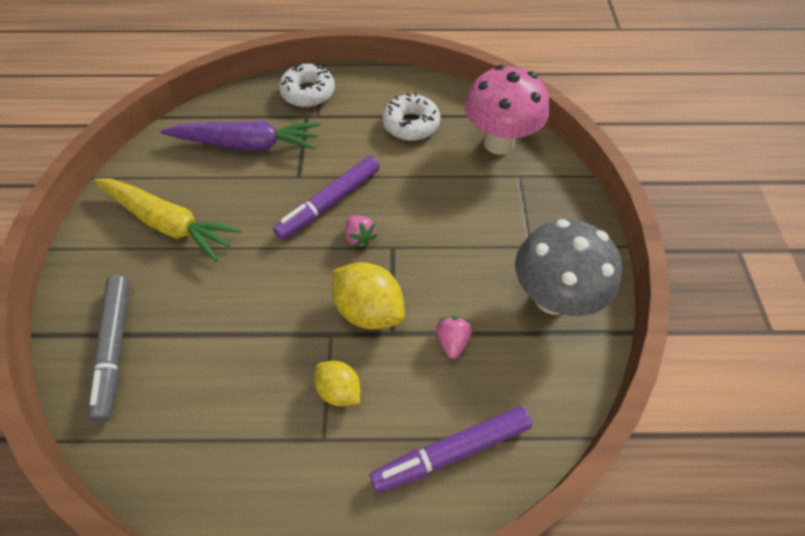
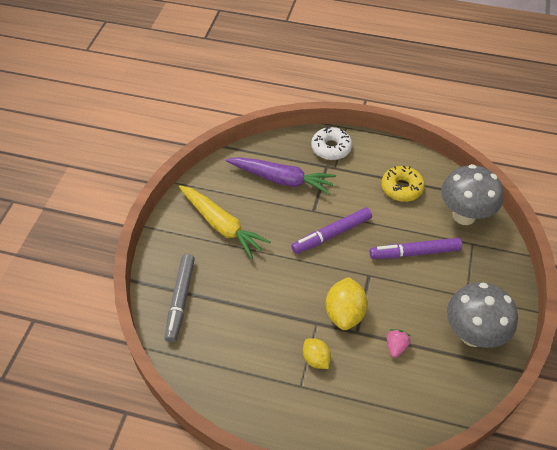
camera: 15 degrees right, 5 degrees down
yellow lemon [332,262,405,329] -> yellow lemon turned 45 degrees clockwise [326,277,368,330]
pink strawberry [345,215,378,248] -> none
purple marker [370,406,532,493] -> purple marker moved to [370,238,462,259]
white donut [383,93,440,141] -> yellow donut [381,166,425,202]
pink mushroom [464,65,549,155] -> grey mushroom [441,164,503,225]

